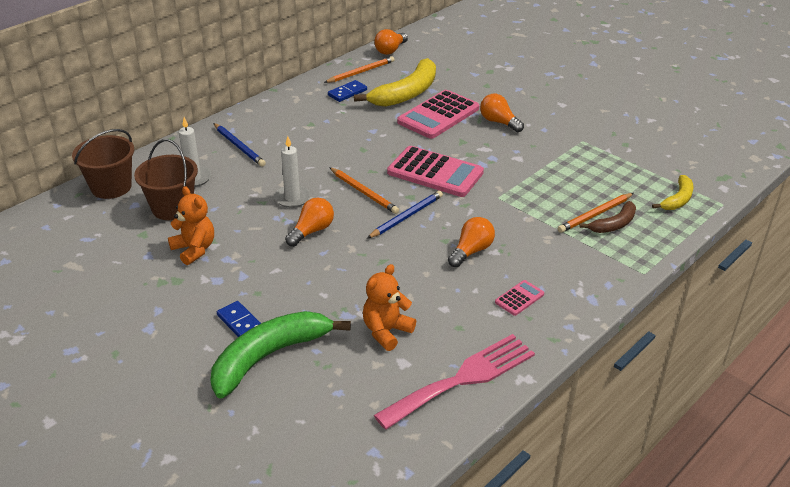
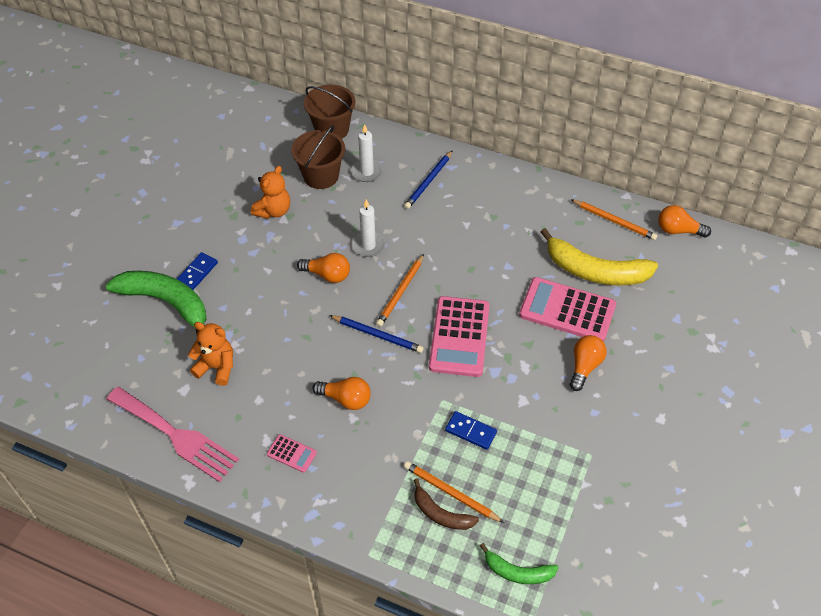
camera: 70 degrees right, 15 degrees up
blue domino [328,80,367,102] -> blue domino moved to [445,411,497,450]
yellow banana [652,175,693,210] -> green banana [480,543,559,584]

